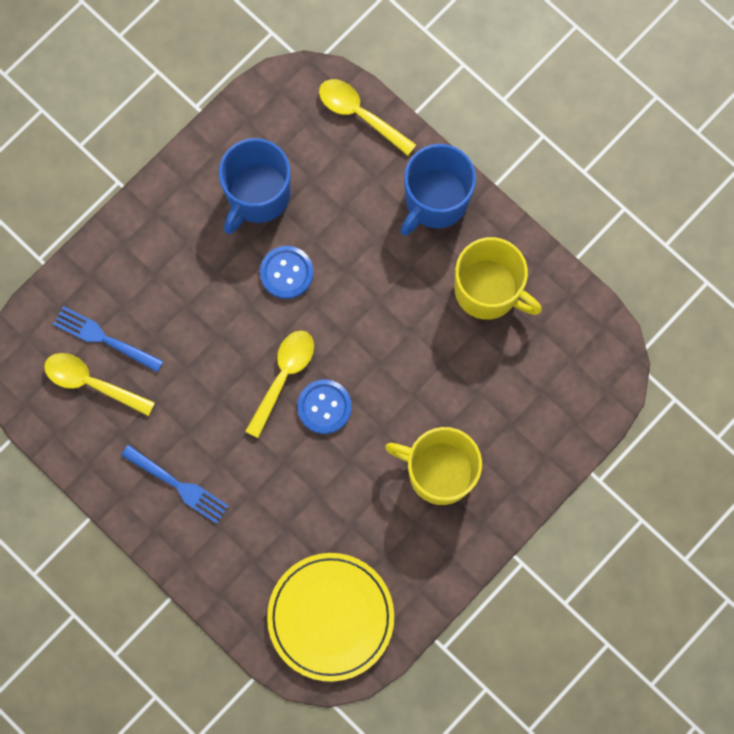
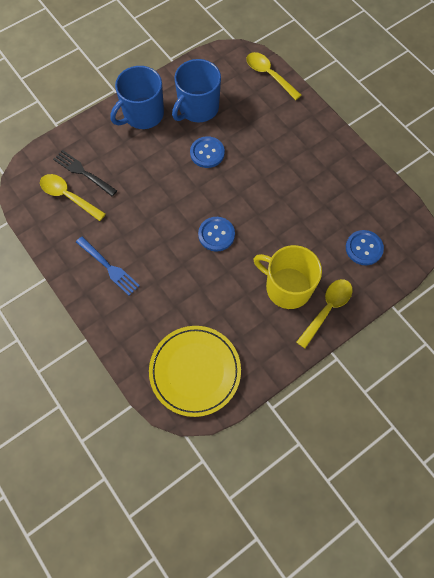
camera: 10 degrees right, 10 degrees down
blue fork [53,306,164,373] -> black fork [53,150,117,197]
yellow spoon [245,330,314,438] -> yellow spoon moved to [296,279,353,348]
blue mug [400,144,476,236] -> blue mug moved to [110,66,164,129]
yellow mug [455,237,542,320] -> none
none -> blue button [346,230,384,265]

